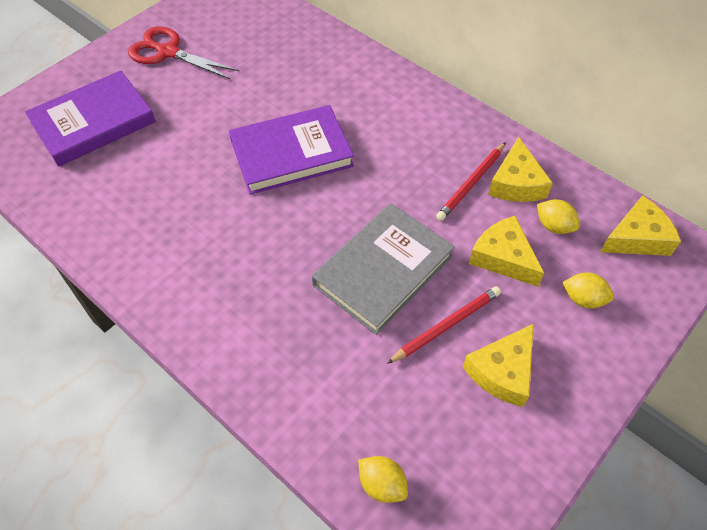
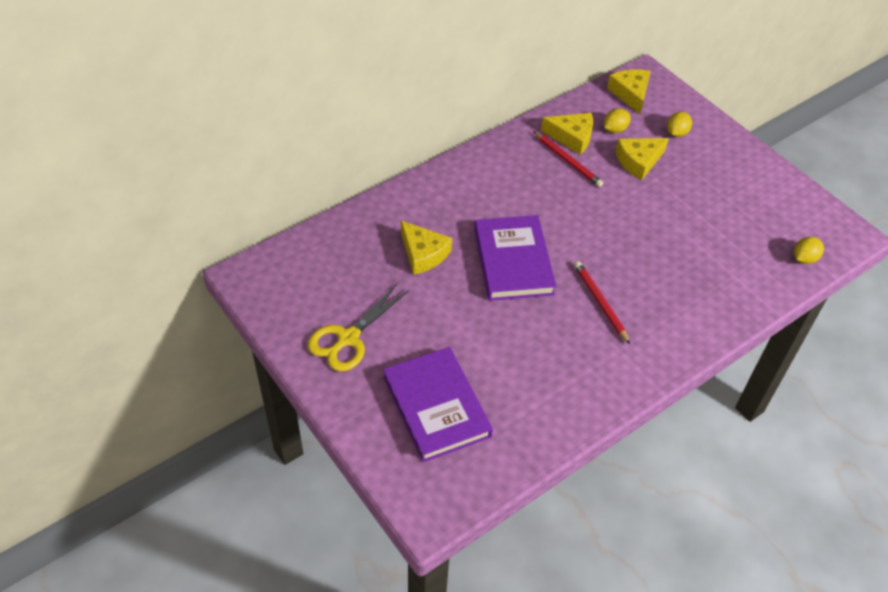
camera: 80 degrees left, 5 degrees down
red scissors [128,26,239,80] -> yellow scissors [308,284,409,372]
grey book [312,203,455,335] -> none
red pencil [387,286,501,364] -> red pencil moved to [574,261,630,344]
yellow cheese [463,324,534,407] -> yellow cheese moved to [401,220,452,275]

